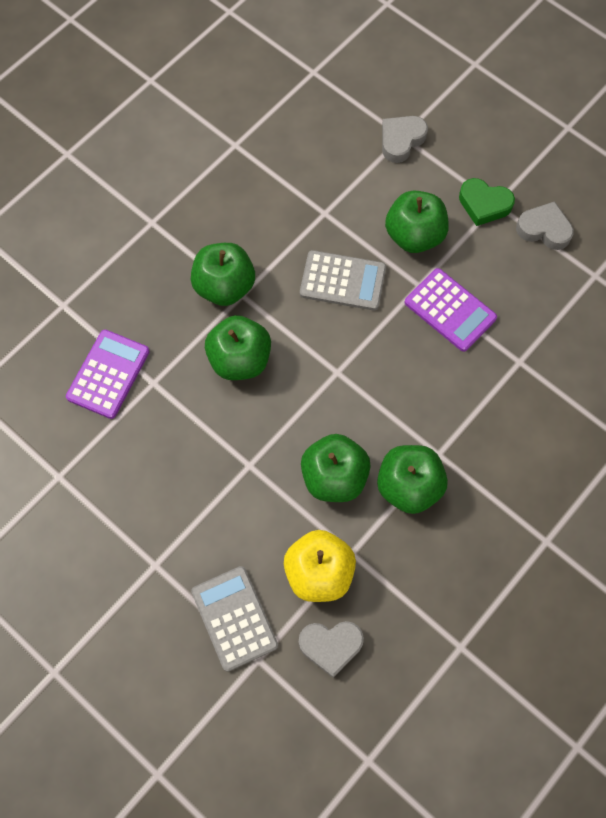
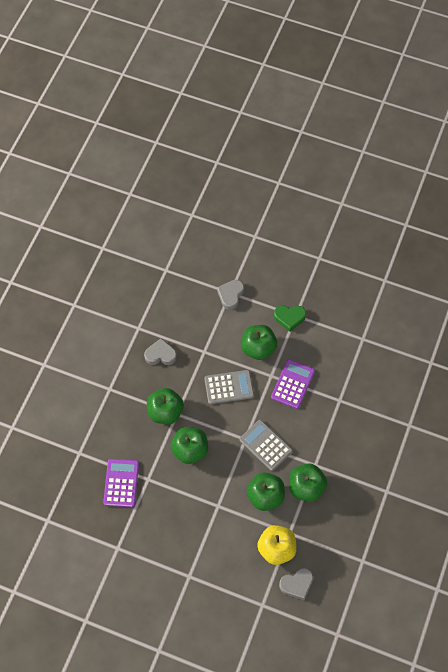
camera: 20 degrees left, 5 degrees down
grey calculator [191,566,278,672] -> grey calculator moved to [239,420,293,471]
purple calculator [405,268,497,352] -> purple calculator turned 90 degrees counterclockwise [271,359,315,409]
grey heart [516,201,574,250] -> grey heart moved to [144,338,177,365]

